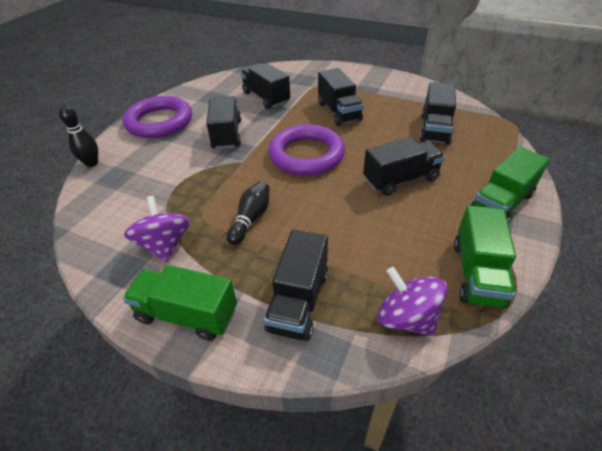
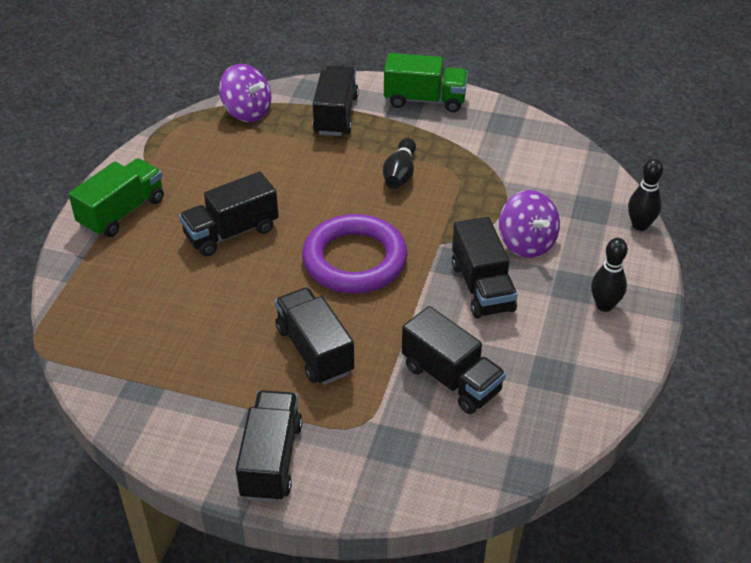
camera: 170 degrees right, 0 degrees up
purple ring [123,96,192,138] -> black bowling pin [591,238,628,312]
purple spinning top [124,196,190,262] -> purple spinning top moved to [499,190,560,258]
black truck [420,82,456,145] -> black truck moved to [236,390,302,502]
green truck [454,206,516,308] -> none

